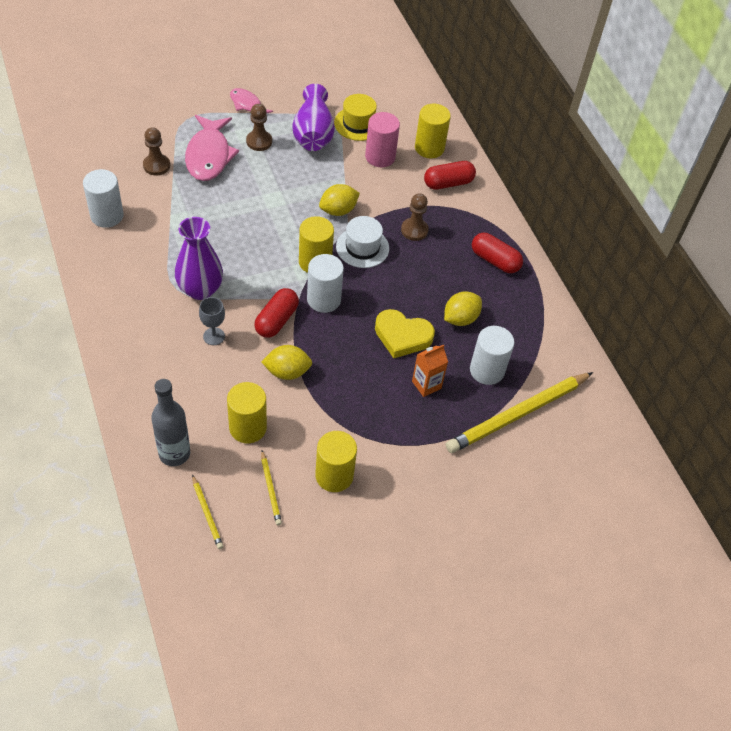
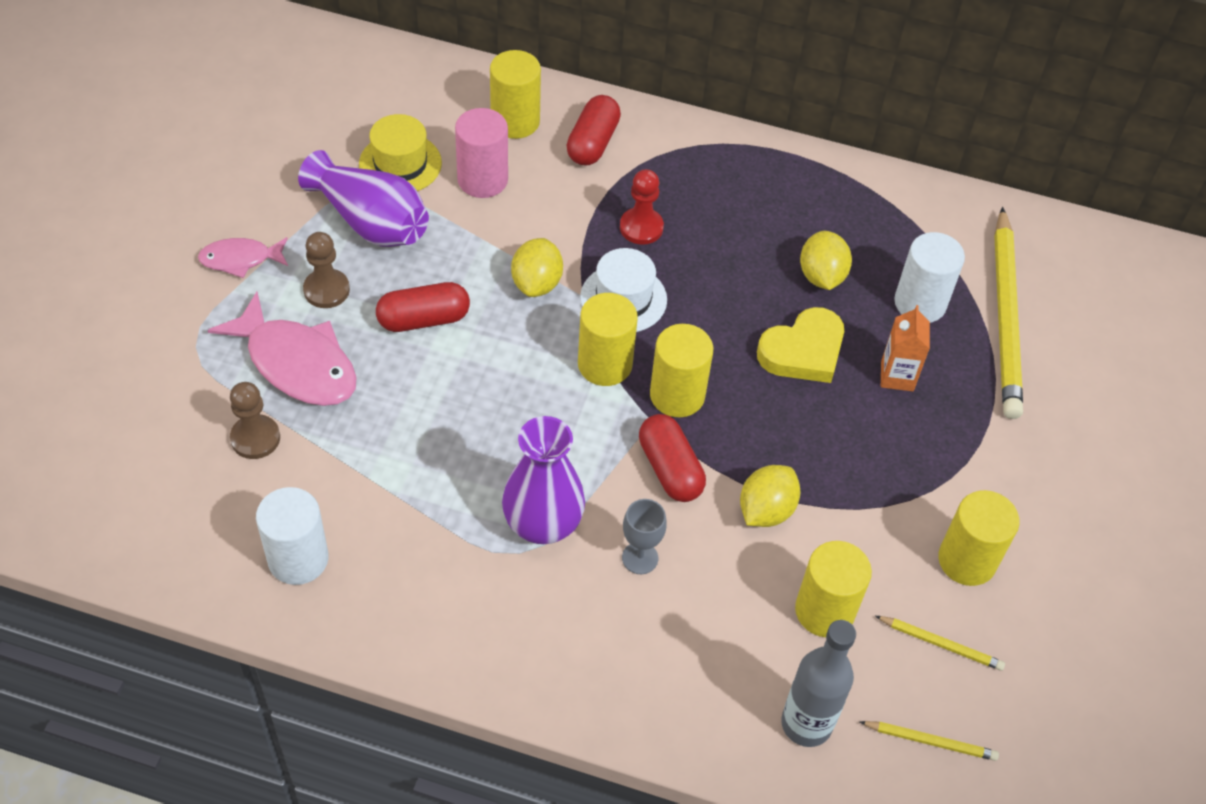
camera: 50 degrees left, 0 degrees up
white cylinder [307,254,344,313] -> yellow cylinder [650,324,713,417]
brown pawn [401,193,429,241] -> red pawn [620,169,664,245]
red capsule [472,233,523,273] -> red capsule moved to [376,282,470,332]

